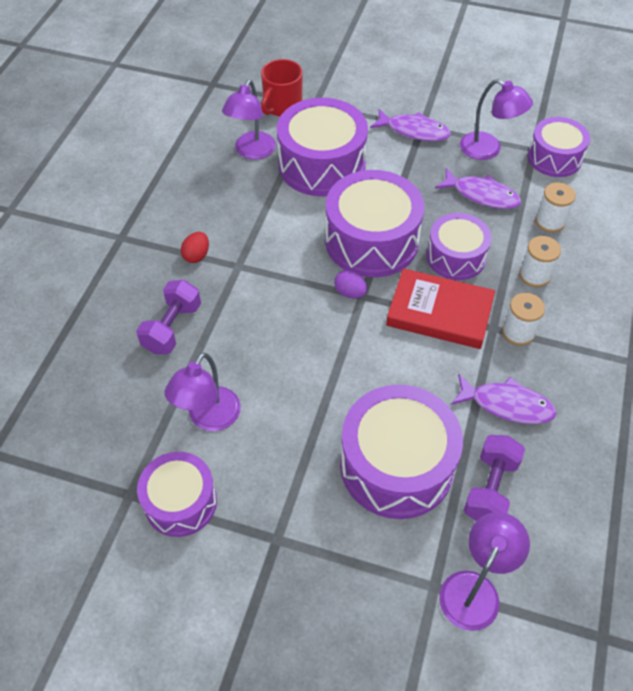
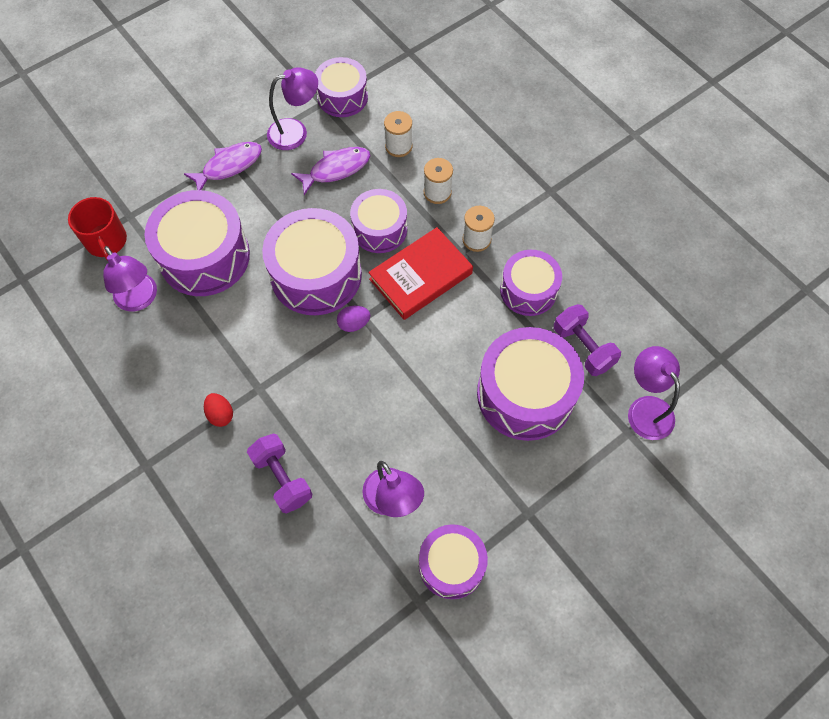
camera: 55 degrees left, 10 degrees up
purple fish [451,374,557,424] -> purple drum [500,250,562,316]

